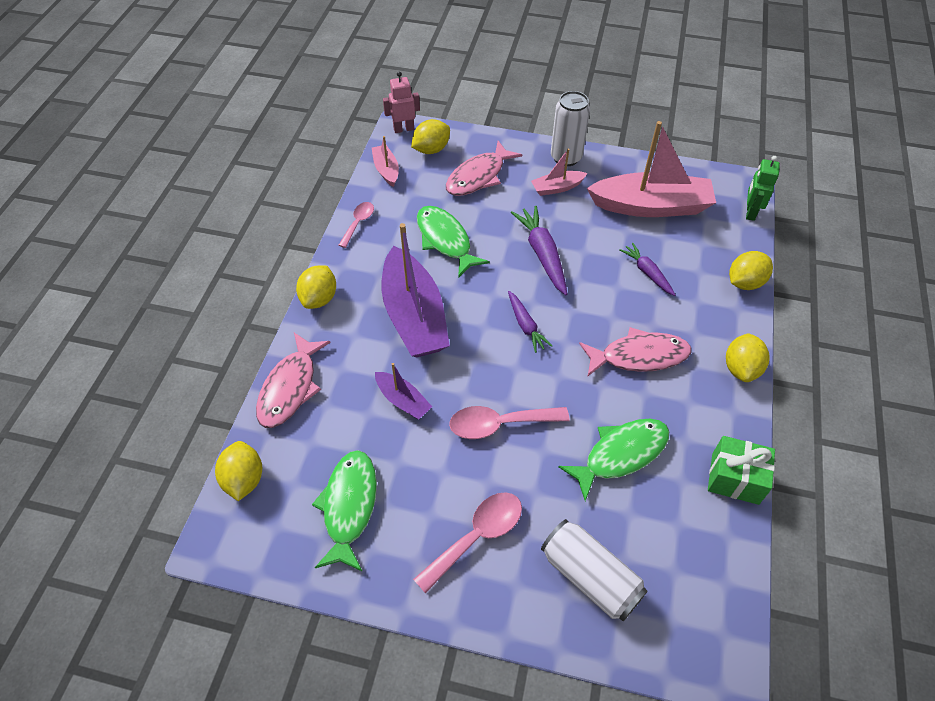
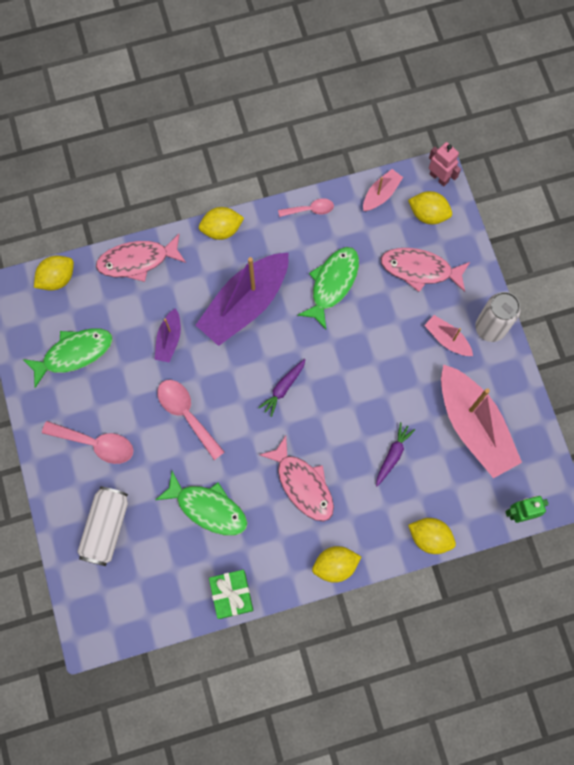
camera: 60 degrees right, 20 degrees up
purple carrot [511,206,567,295] -> none

